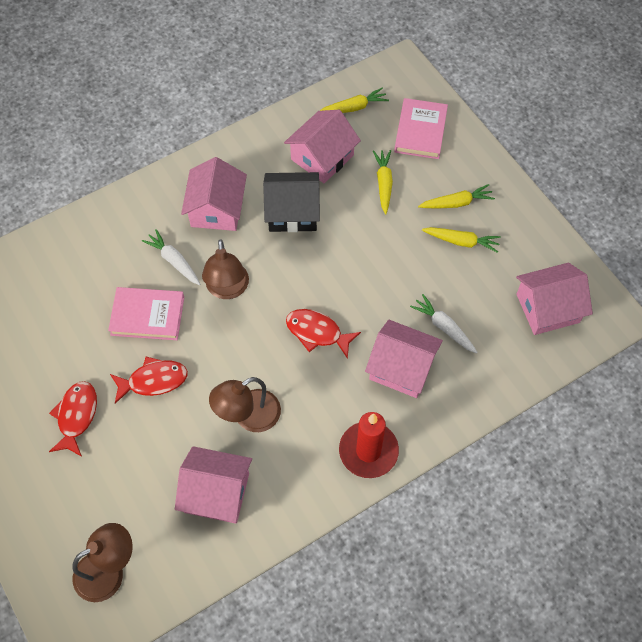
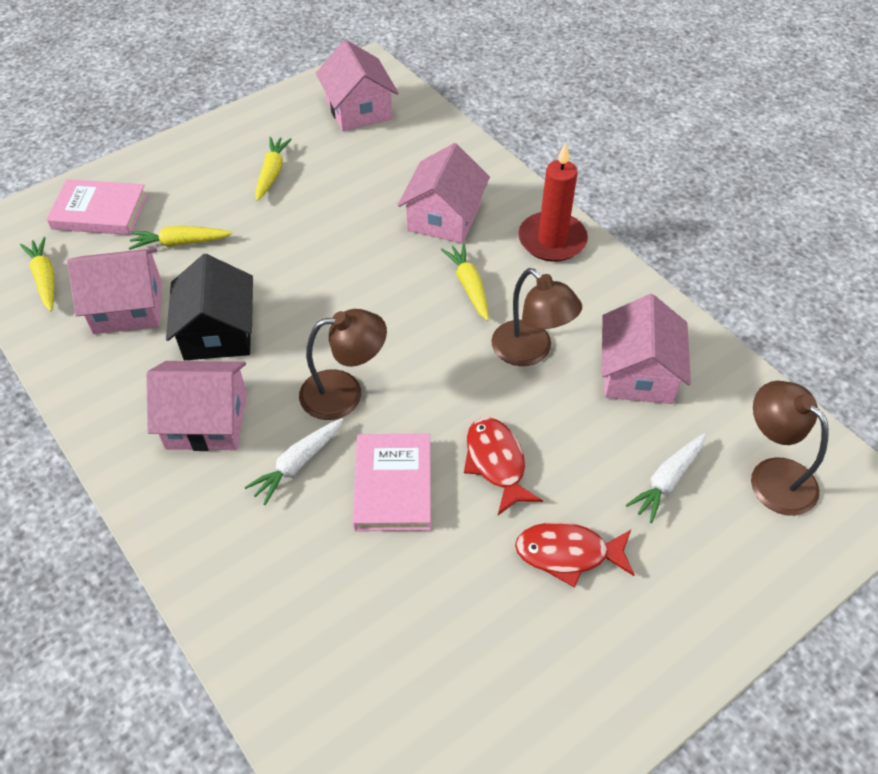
camera: 95 degrees left, 10 degrees down
pink house [284,110,361,183] -> pink house turned 45 degrees counterclockwise [67,248,161,334]
red fish [286,309,361,359] -> none
white carrot [410,294,478,354] -> white carrot moved to [626,433,706,523]
yellow carrot [418,184,495,208] -> yellow carrot moved to [441,243,489,321]

